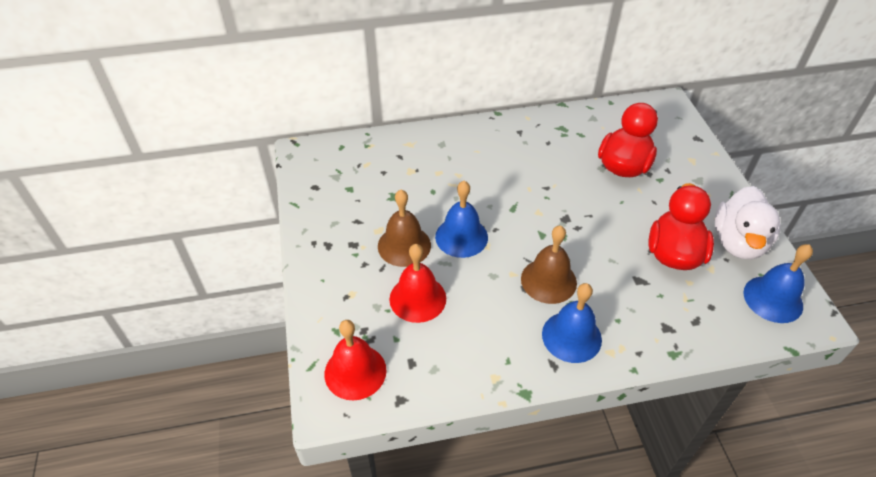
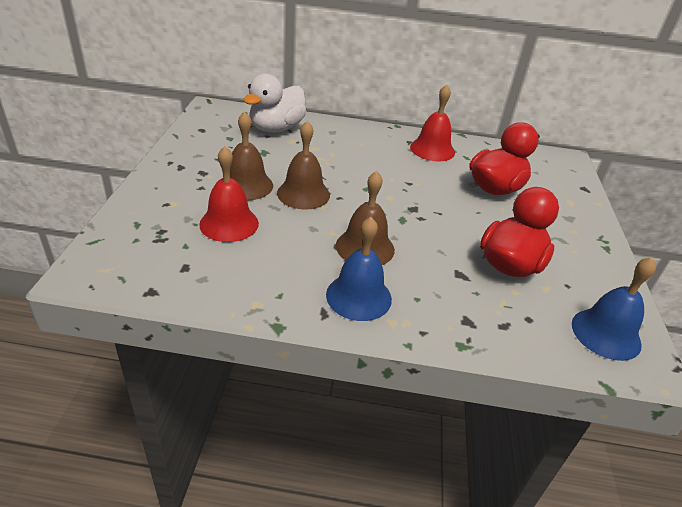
camera: 15 degrees right, 10 degrees down
red bell [324,320,387,400] -> red bell moved to [410,85,455,162]
blue bell [435,181,488,258] -> brown bell [277,121,330,210]
white duck [715,186,780,259] -> white duck moved to [243,74,306,133]

